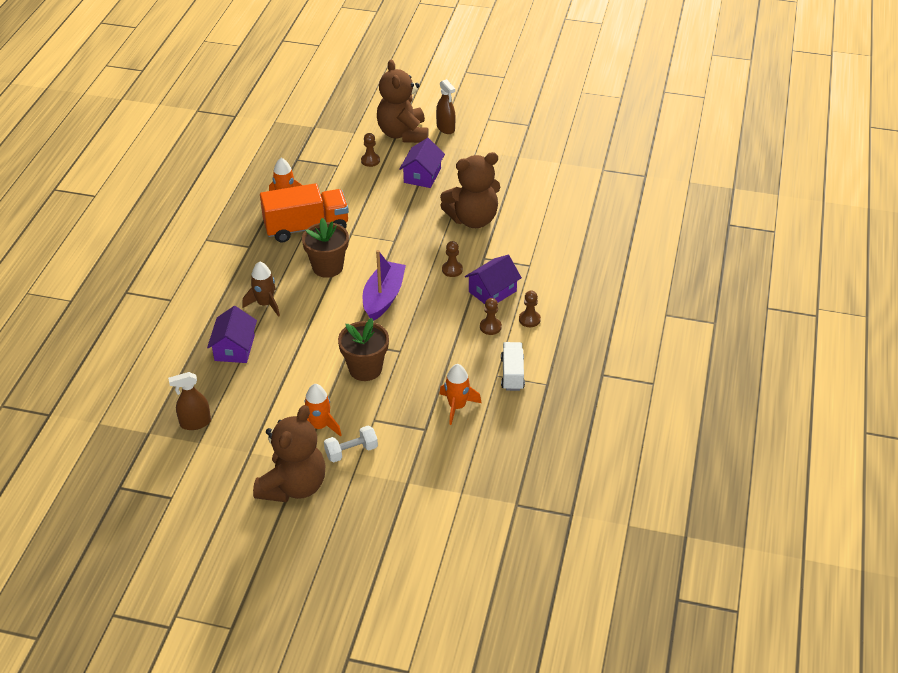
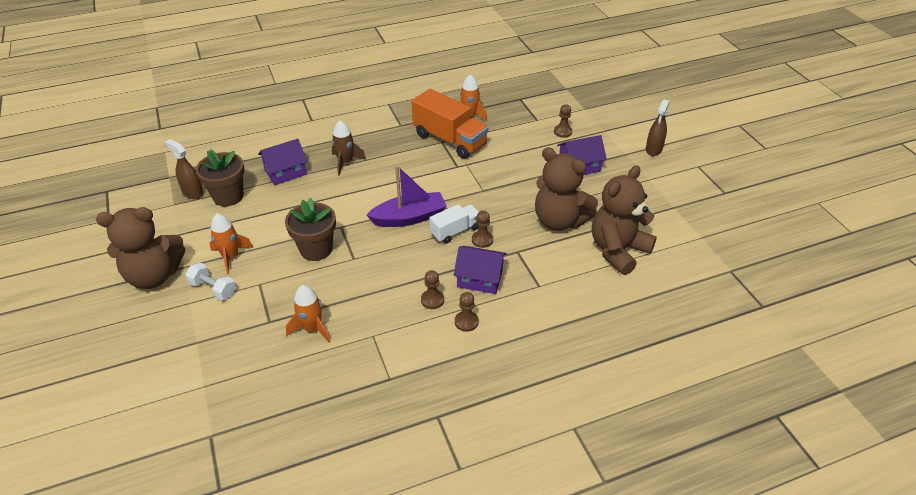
camera: 55 degrees right, 0 degrees up
brown flower pot [302,218,349,278] -> brown flower pot moved to [196,149,244,207]
brown teddy bear [377,60,428,143] -> brown teddy bear moved to [592,165,657,275]
white truck [501,342,525,391] -> white truck moved to [429,204,479,244]

